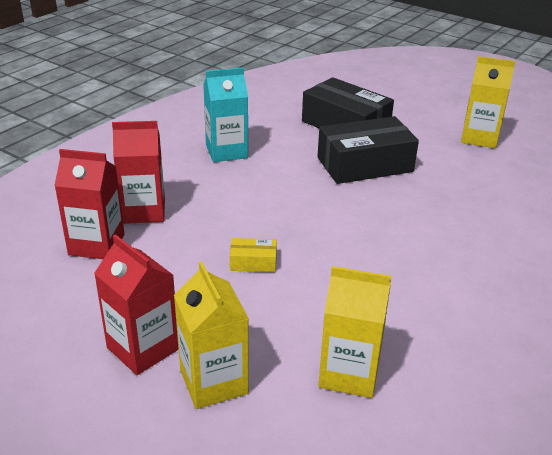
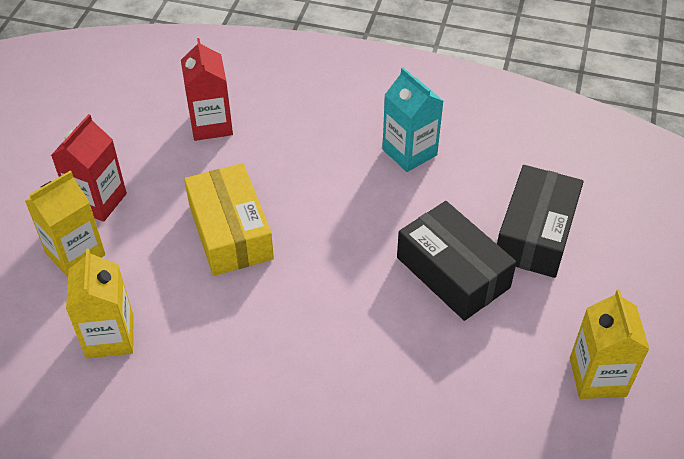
camera: 70 degrees right, 15 degrees up
red carton [112,121,165,224] -> none
yellow box [230,238,277,272] -> yellow box [184,163,274,276], size x2.25

